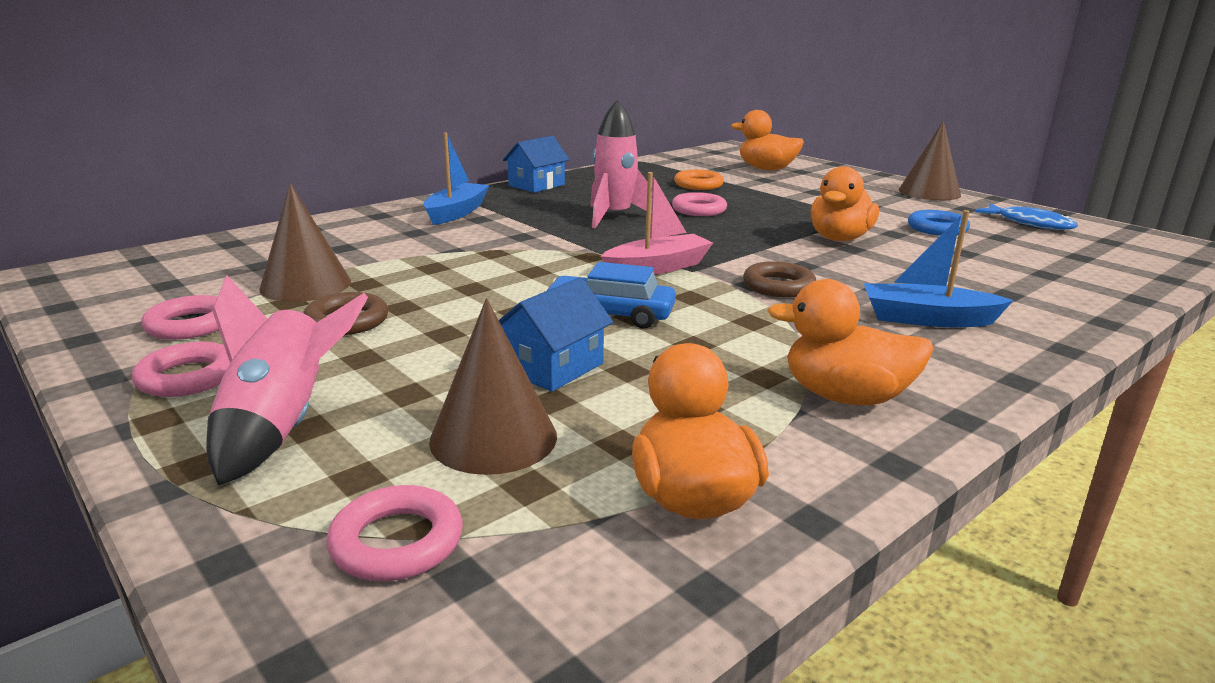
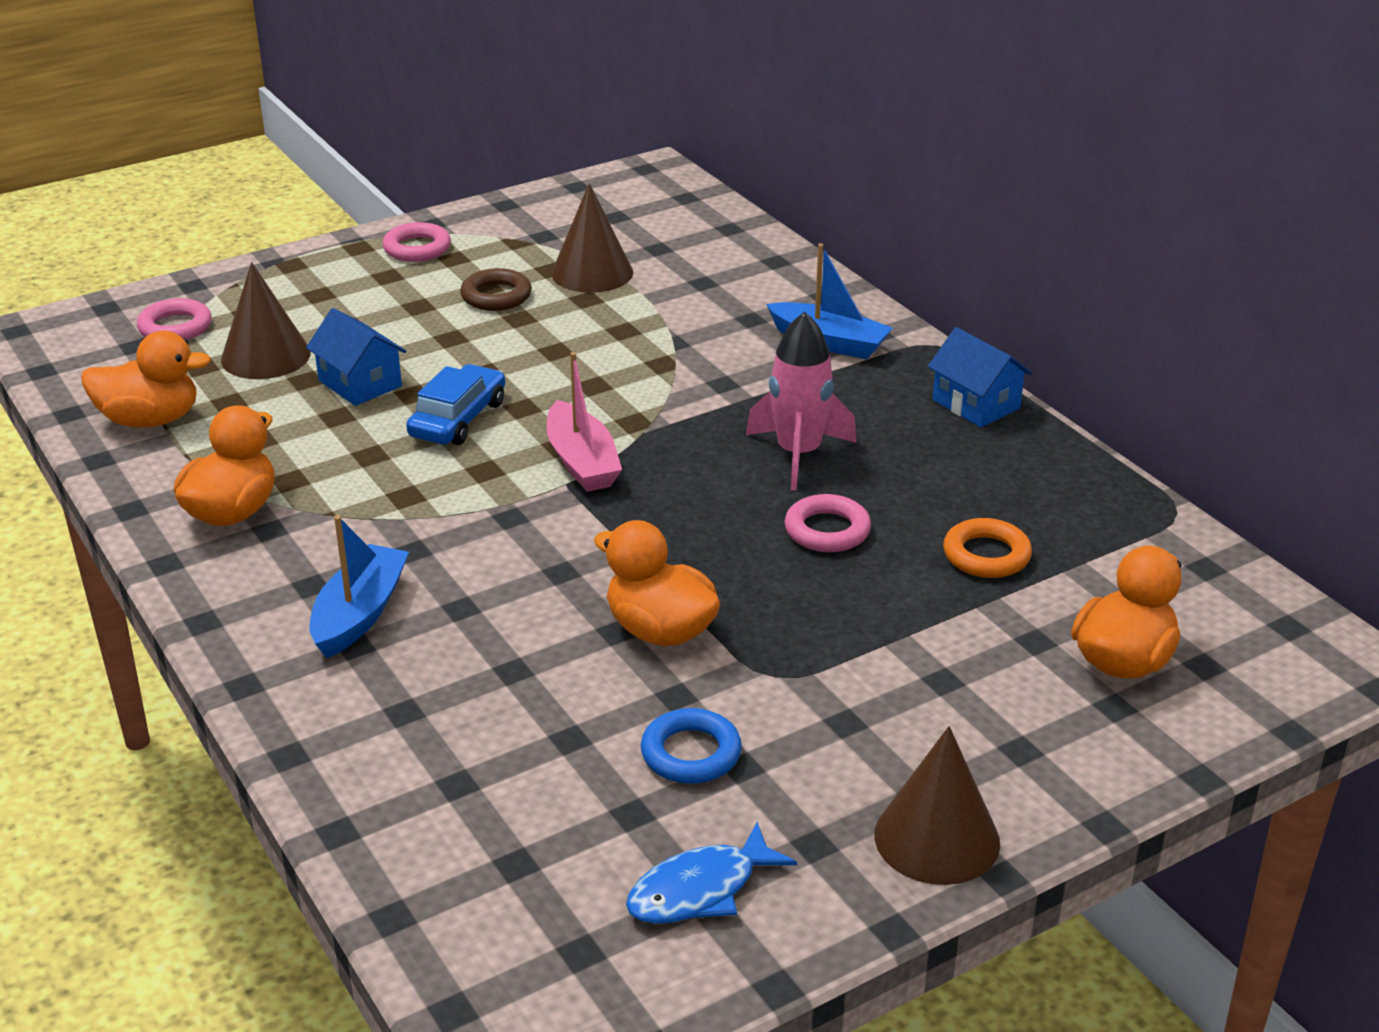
camera: 100 degrees right, 10 degrees up
pink ring [141,295,219,340] -> none
pink rocket [206,275,368,485] -> none
brown ring [743,261,816,298] -> none

